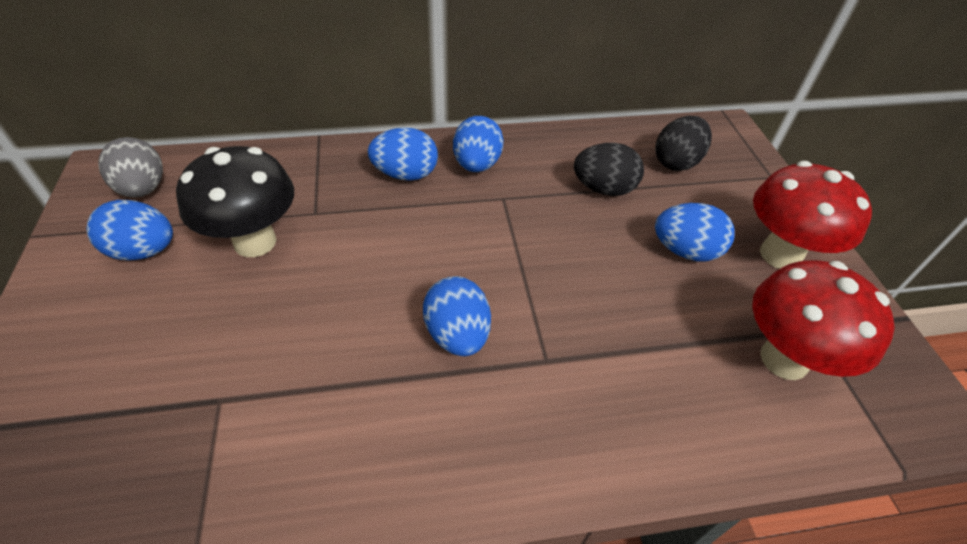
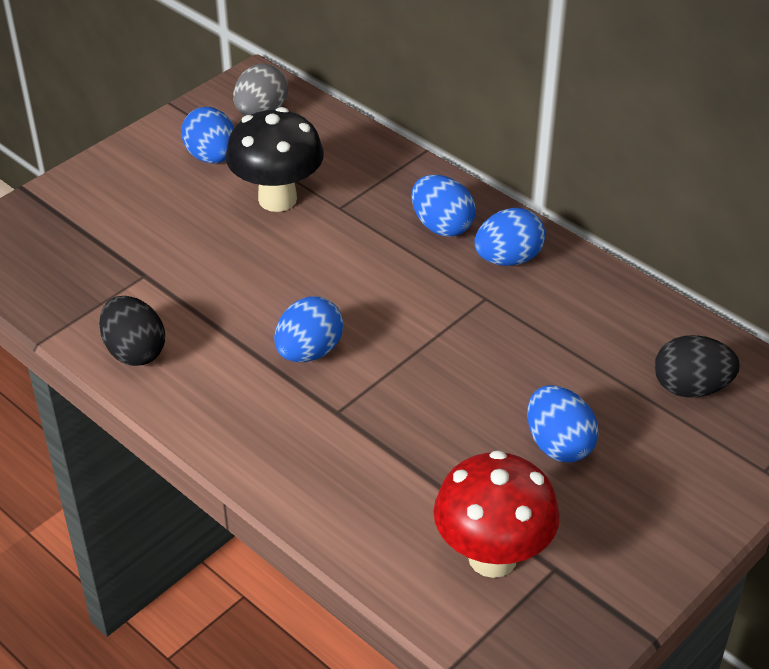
camera: 55 degrees right, 5 degrees down
black egg [574,143,644,196] -> black egg moved to [99,296,165,366]
red mushroom [753,161,872,269] -> none

